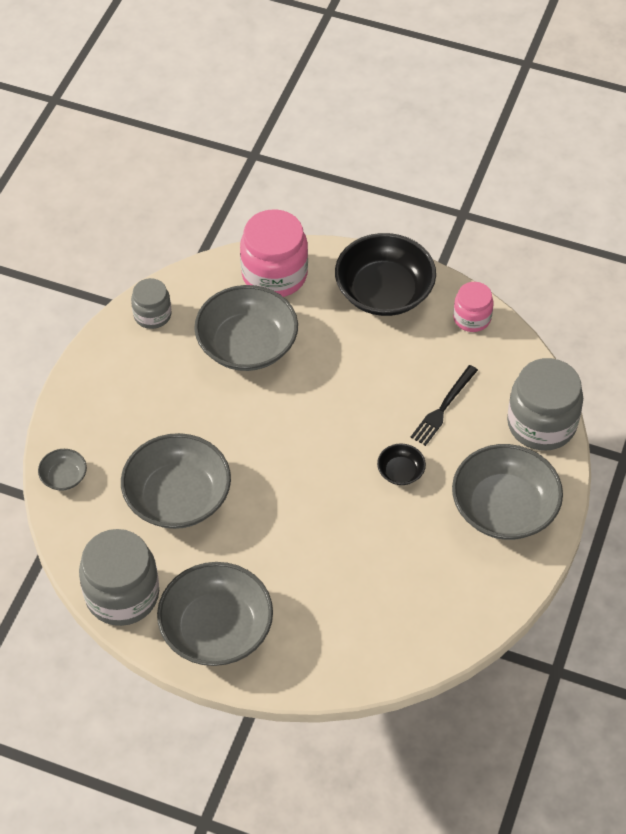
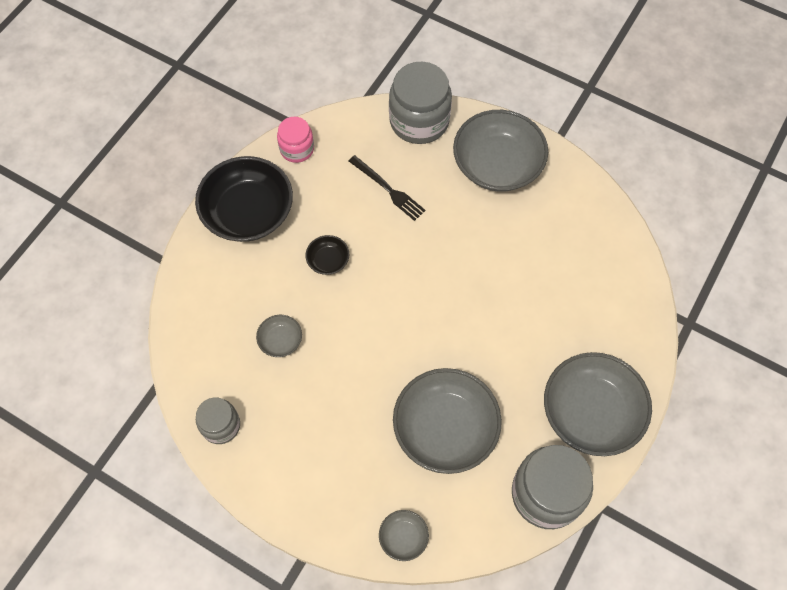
camera: 80 degrees left, 10 degrees up
grey bowl [194,285,298,371] -> grey bowl [256,315,302,357], size x0.45
pink jar [240,209,308,297] -> none
black bowl [377,443,426,485] -> black bowl moved to [305,235,349,275]

